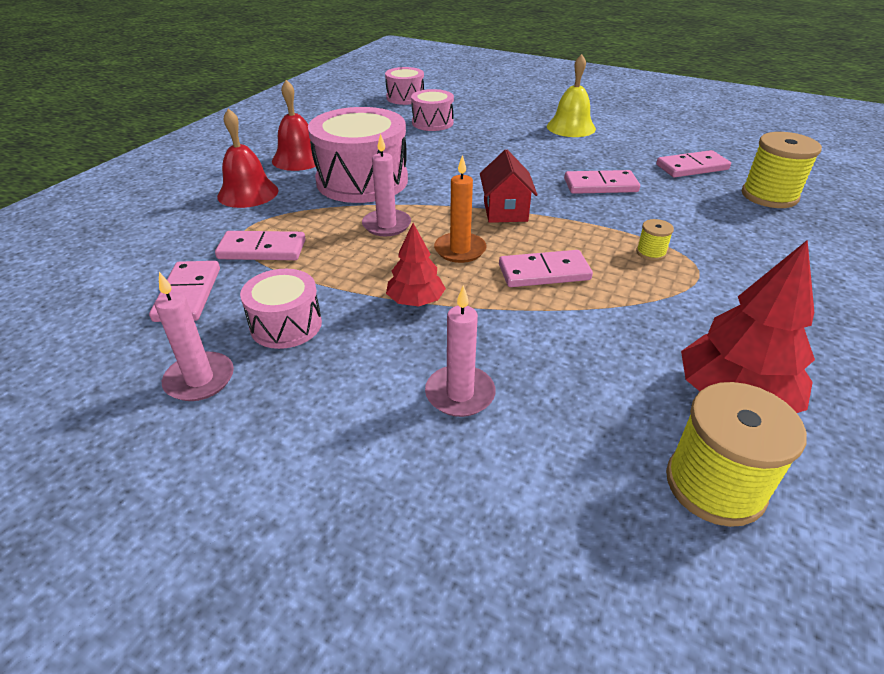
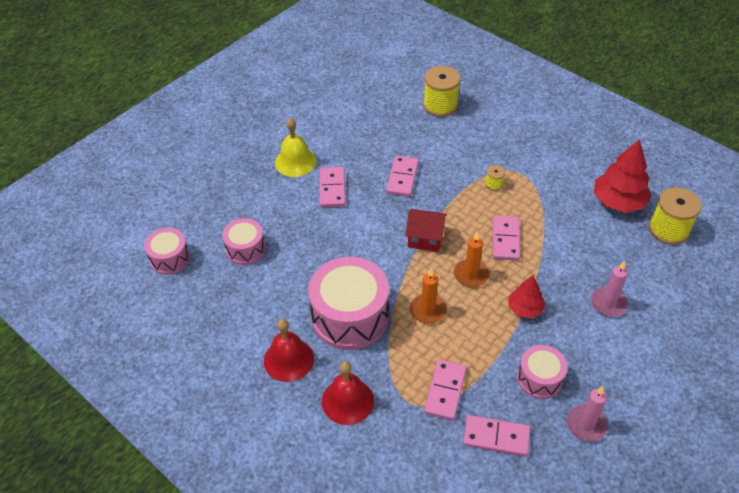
camera: 75 degrees left, 10 degrees up
pink candle [362,133,411,236] -> orange candle [410,268,447,324]
pink domino [656,150,731,177] -> pink domino moved to [320,167,345,207]

